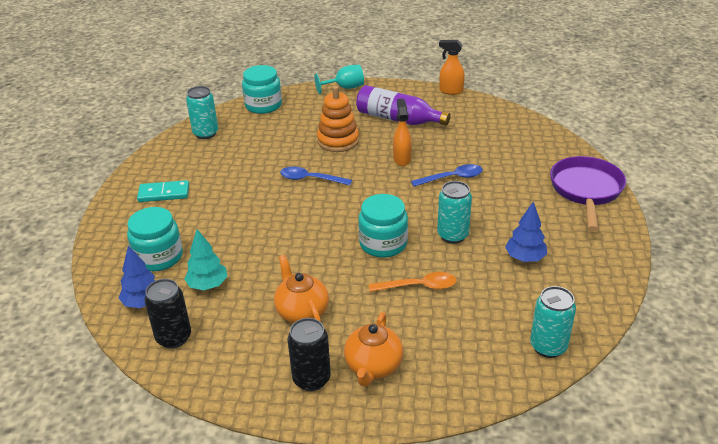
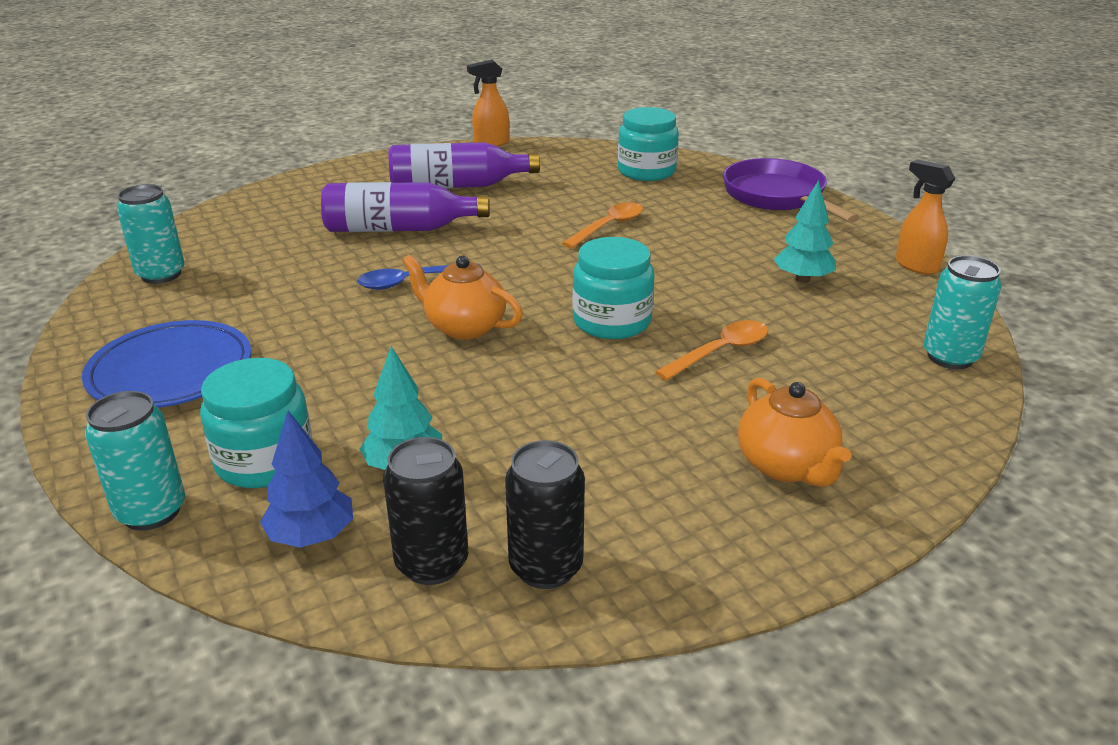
camera: 35 degrees left, 5 degrees down
turquoise domino [137,180,189,202] -> blue plate [82,320,251,408]
turquoise jar [242,65,282,114] -> turquoise jar moved to [618,107,679,181]
orange teapot [274,255,329,323] -> orange teapot moved to [402,255,523,340]
black can [288,318,331,391] -> black can moved to [505,440,585,589]
turquoise goblet [314,65,364,94] -> none
orange stacking toy [317,86,359,152] -> purple bottle [321,182,489,232]
orange spray bottle [393,99,412,166] -> orange spray bottle moved to [896,159,956,275]
blue spoon [411,164,483,187] -> orange spoon [562,202,643,248]
turquoise can [437,181,472,244] -> turquoise can moved to [85,391,185,531]
blue tree [505,202,547,262] -> turquoise tree [774,180,836,283]

